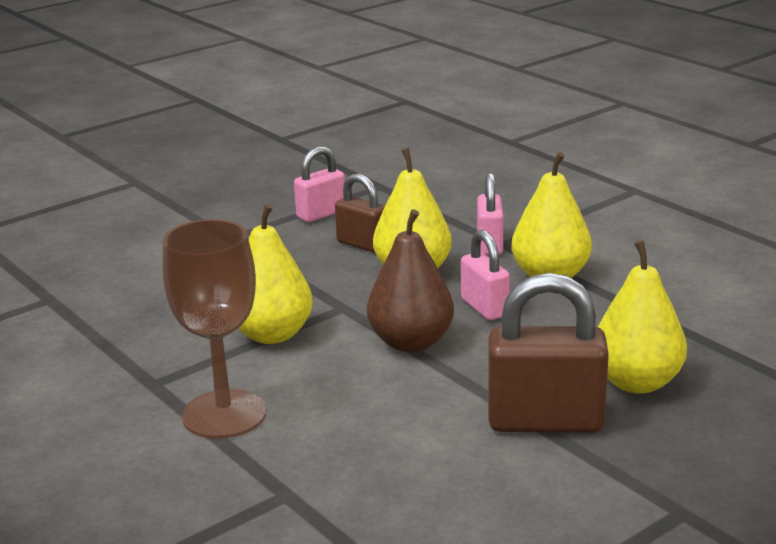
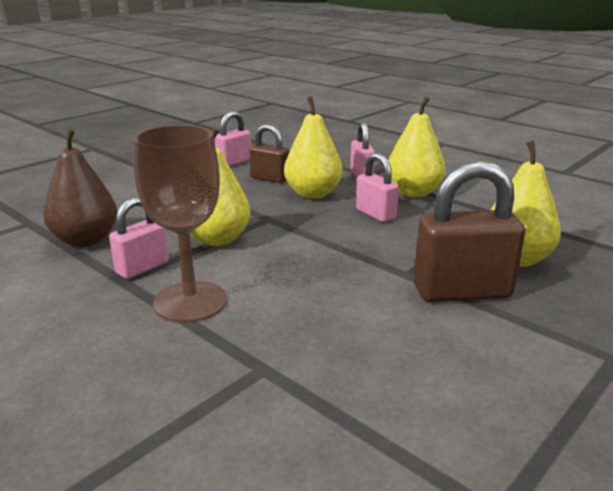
camera: 10 degrees left, 0 degrees up
brown pear [367,209,454,352] -> brown pear moved to [43,128,117,247]
none -> pink padlock [109,197,169,279]

